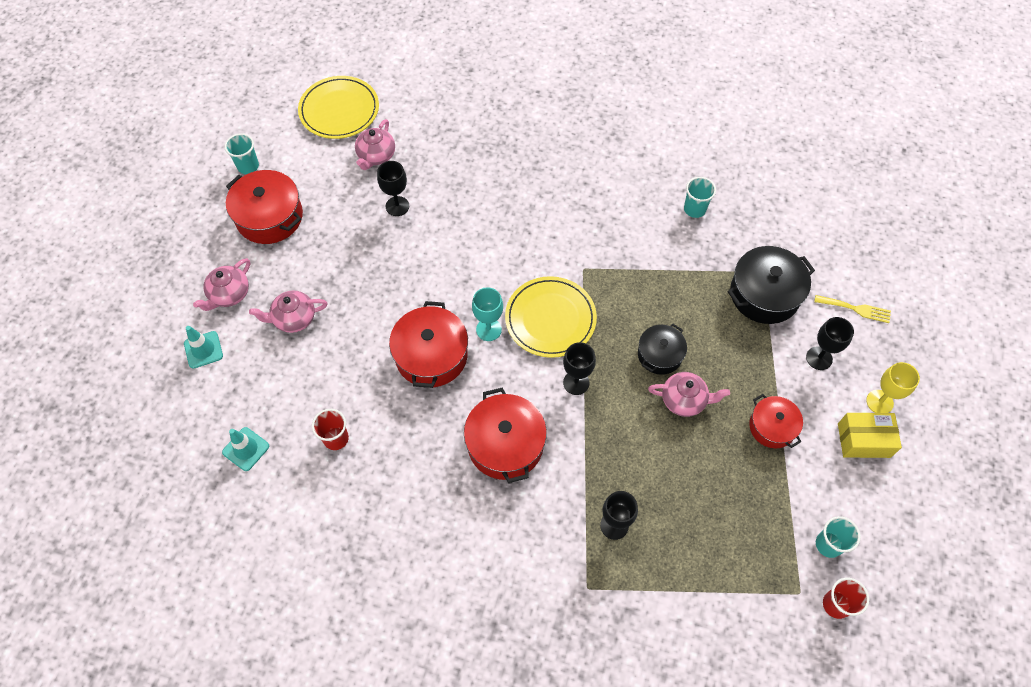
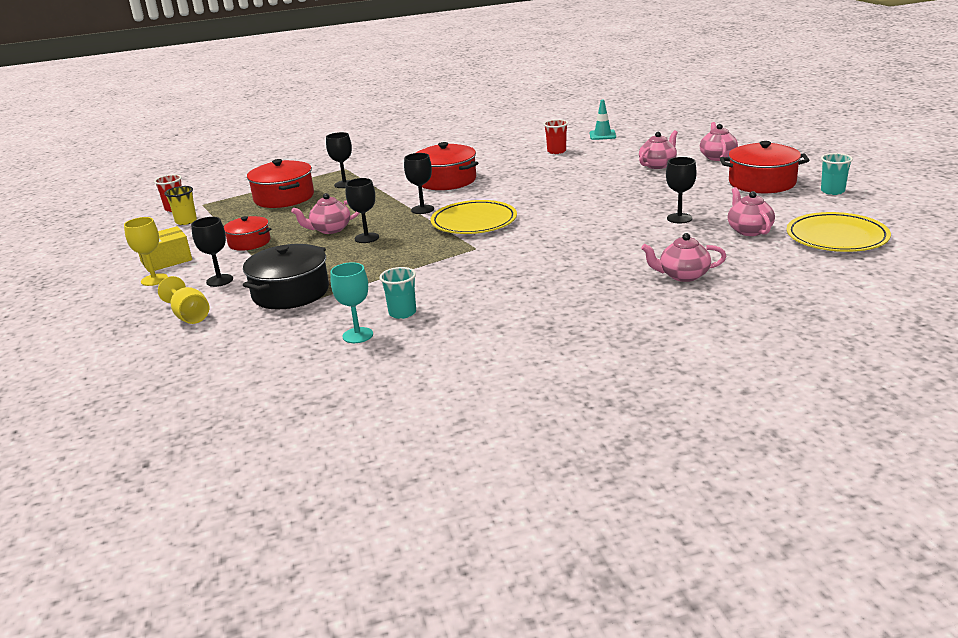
camera: 150 degrees right, 35 degrees down
turquoise traffic cone [184,326,223,369] -> none
red pot [389,301,468,388] -> red pot moved to [247,159,314,208]
turquoise goblet [472,287,503,341] -> turquoise goblet moved to [330,262,373,343]
black pot [638,324,687,375] -> black goblet [345,178,379,243]
yellow fork [814,295,891,323] -> yellow goblet [158,276,209,324]
turquoise cup [816,516,861,558] -> yellow cup [164,186,197,225]
none -> pink teapot [641,233,726,282]

